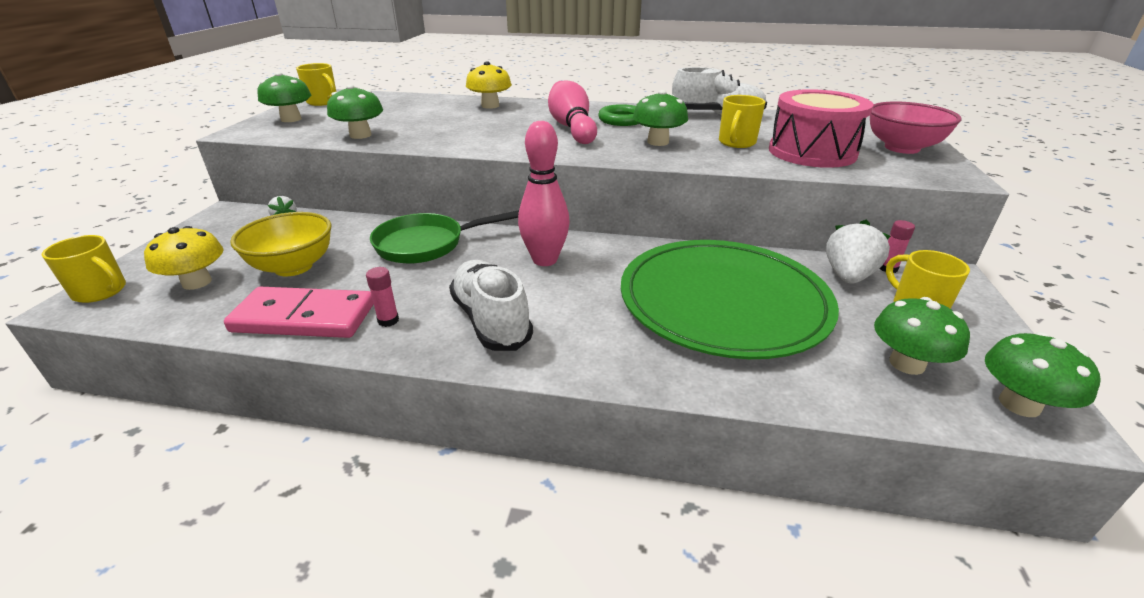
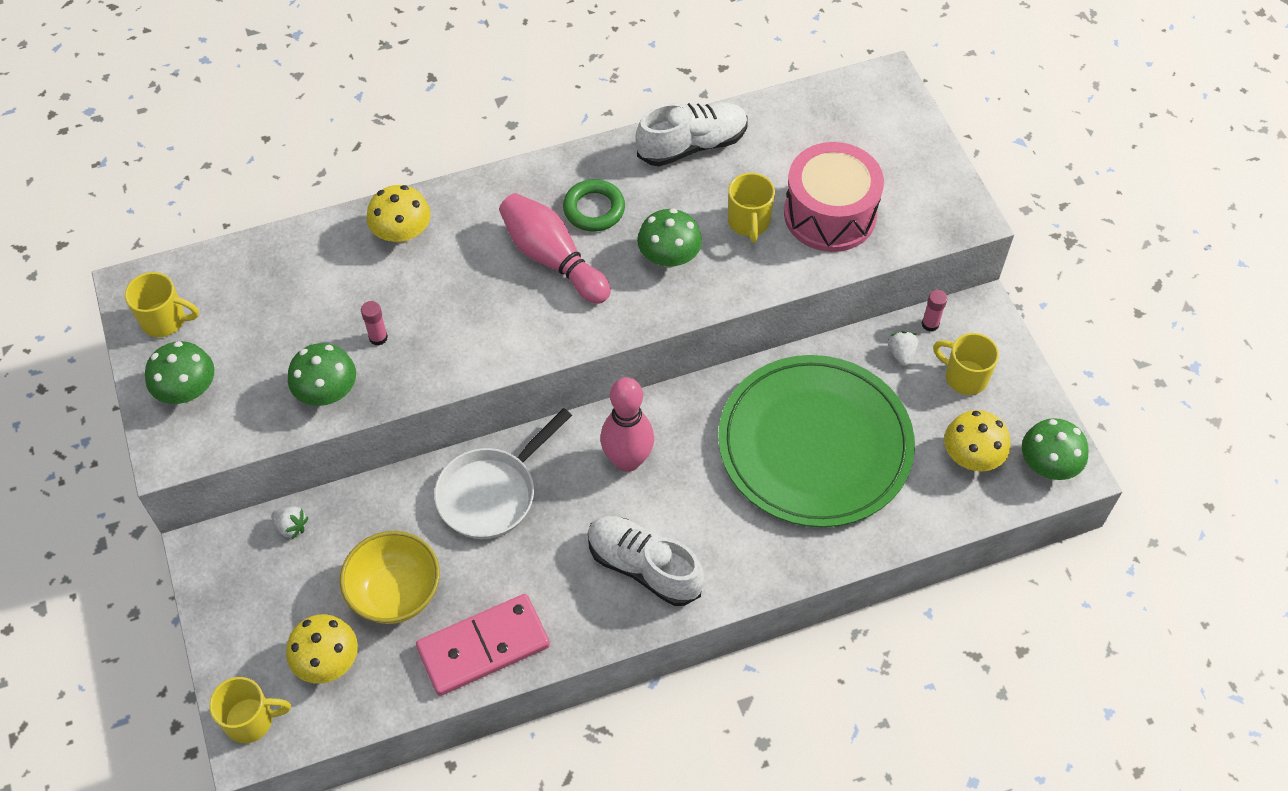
camera: 30 degrees left, 25 degrees up
pink glue stick [366,267,399,327] -> pink glue stick moved to [361,301,388,346]
green pan [370,210,519,264] -> white pan [434,408,572,539]
white strawberry [826,219,891,284] -> white strawberry [888,331,918,366], size x0.55
pink bowl [870,101,961,154] -> none
green mushroom [874,297,970,375] -> yellow mushroom [944,410,1010,471]

